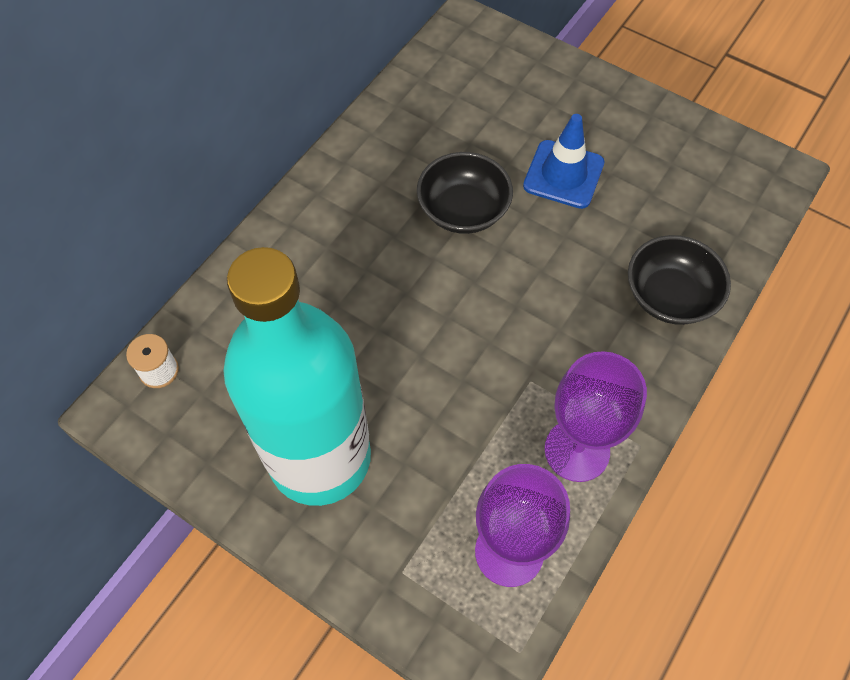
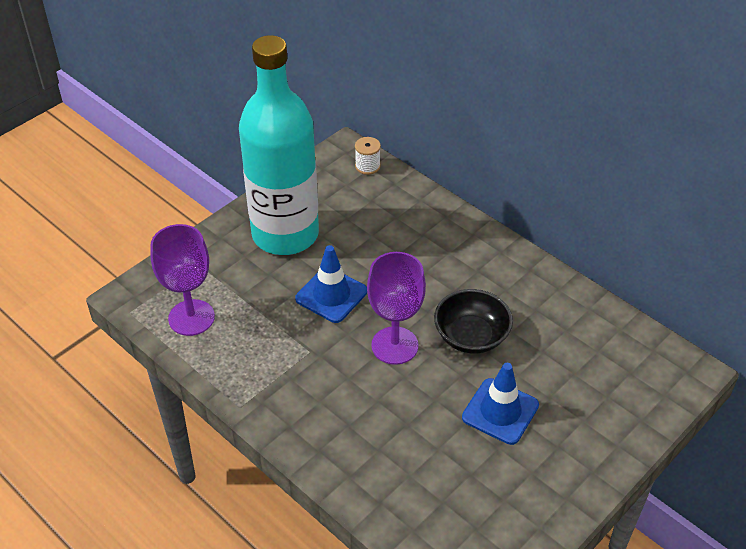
camera: 100 degrees right, 15 degrees down
purple goblet [545,351,647,482] -> purple goblet moved to [367,252,426,365]
black bowl [628,235,731,325] -> none
none -> blue traffic cone [295,245,367,323]

